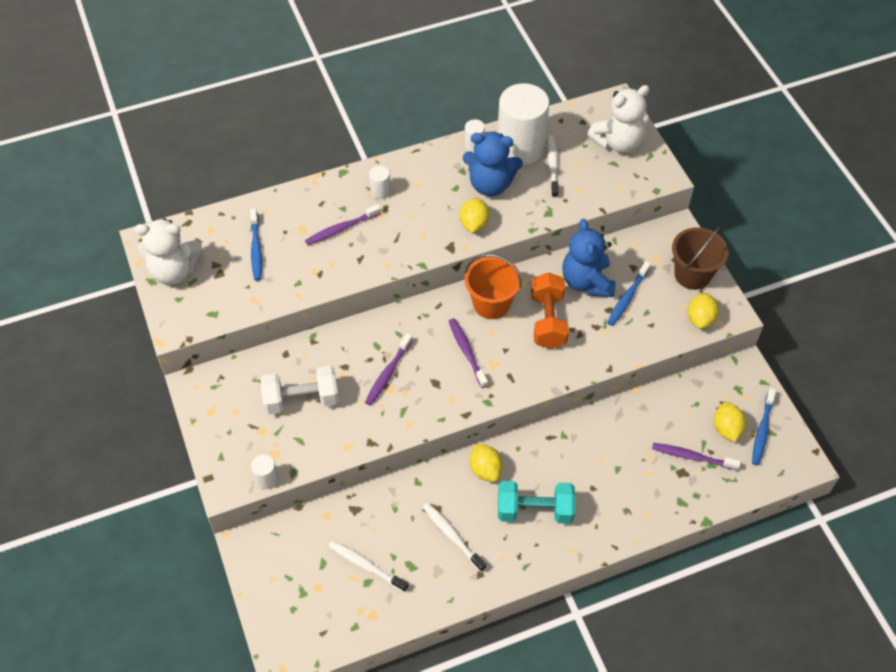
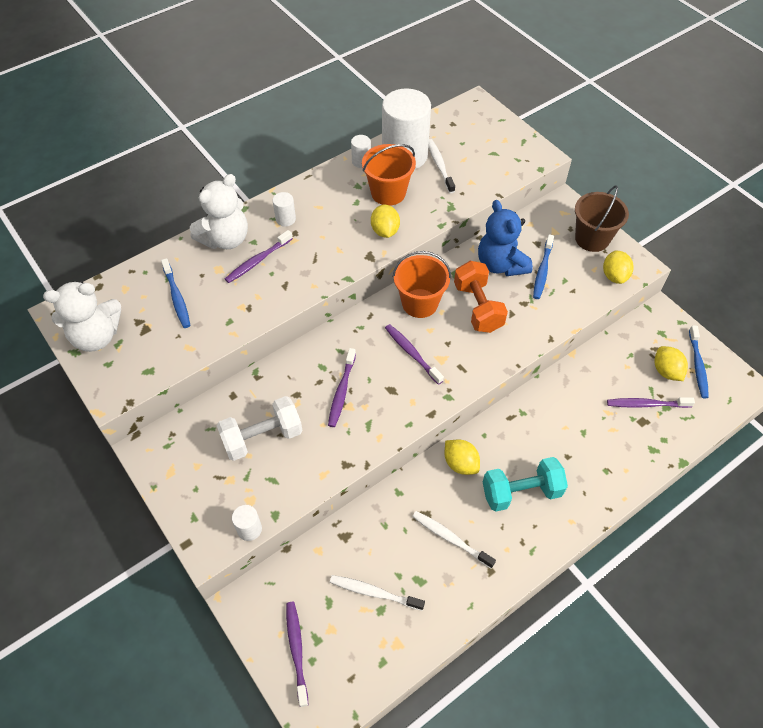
camera: 15 degrees left, 0 degrees up
blue teddy bear [463,132,523,196] -> orange bucket [362,144,416,206]
white teddy bear [587,85,650,153] -> white teddy bear moved to [190,174,248,249]
none -> purple toothbrush [286,602,308,707]

